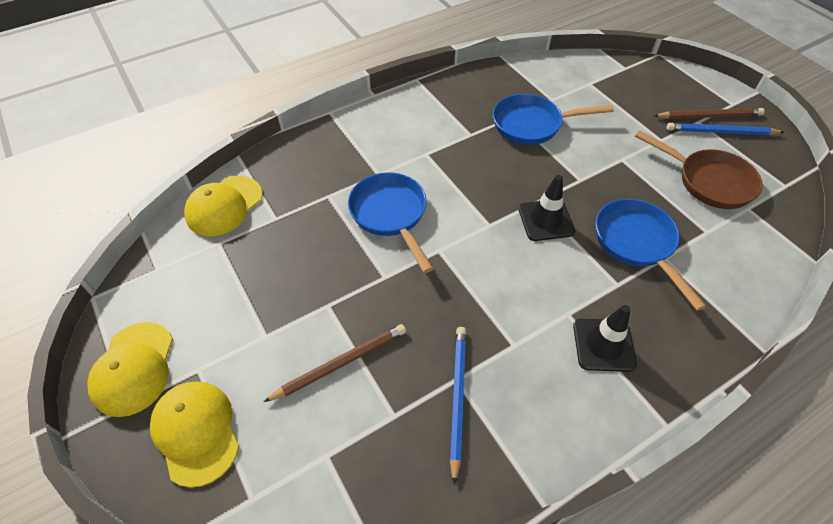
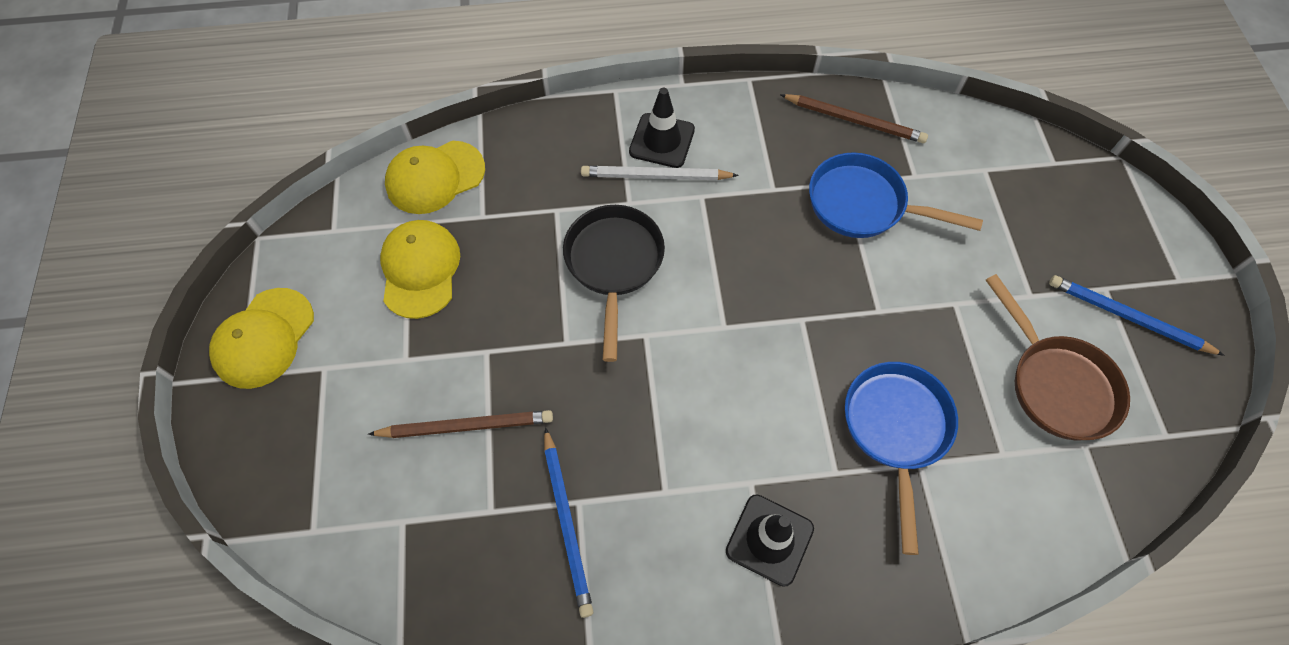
camera: 25 degrees right, 10 degrees up
yellow cap [150,382,239,488] -> yellow cap moved to [380,220,460,319]
blue pan [348,172,434,273] -> black pan [563,205,665,362]
blue pencil [450,327,466,485] -> blue pencil turned 135 degrees clockwise [544,427,593,618]
black traffic cone [518,175,575,241] -> black traffic cone moved to [629,88,695,168]
brown pencil [653,108,765,119] -> brown pencil moved to [780,94,928,143]
none -> white pencil [581,166,739,180]

